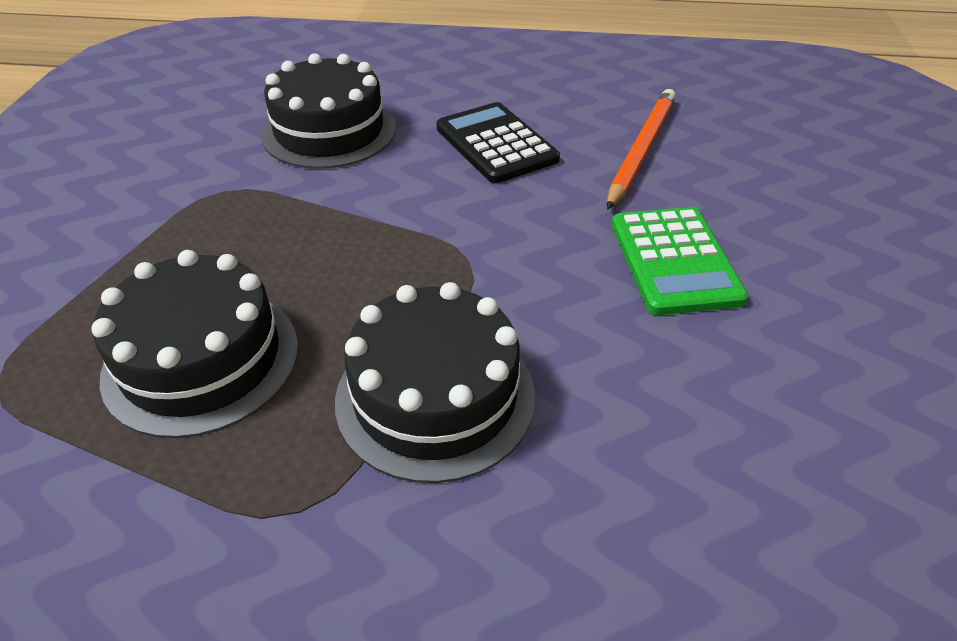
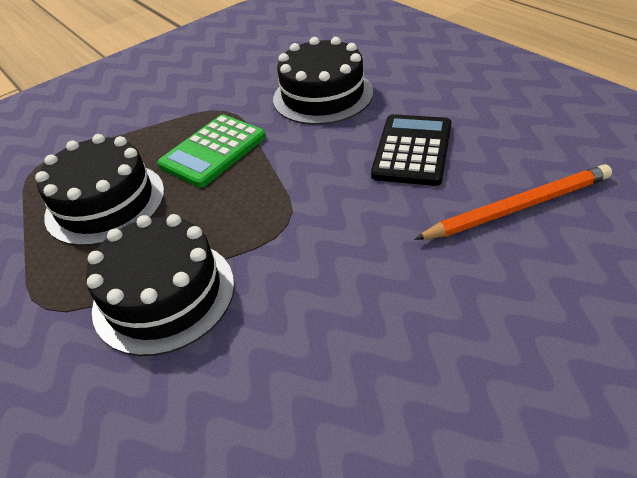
camera: 50 degrees right, 0 degrees up
green calculator [611,207,748,315] -> green calculator moved to [157,115,266,188]

